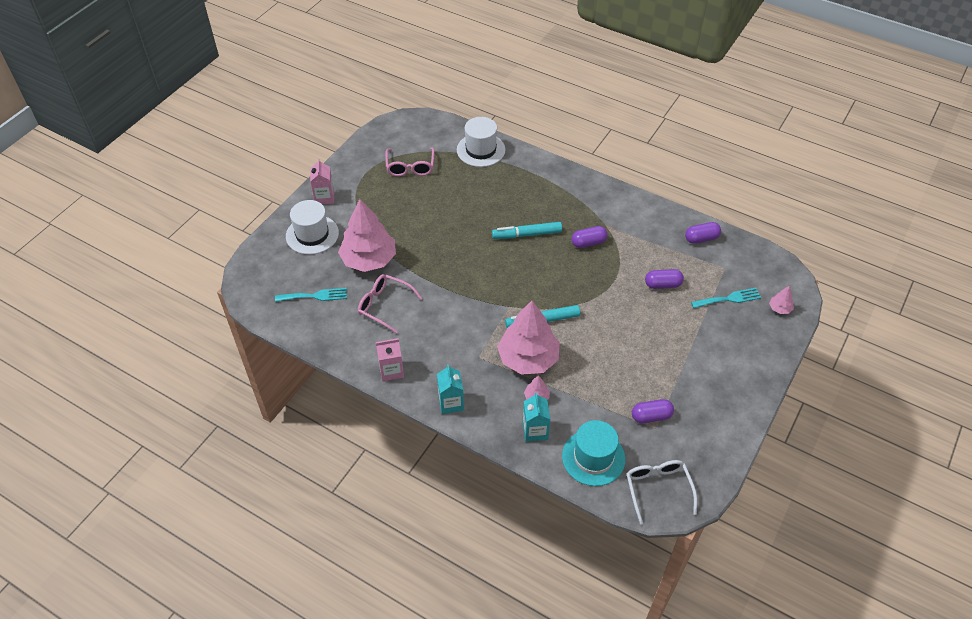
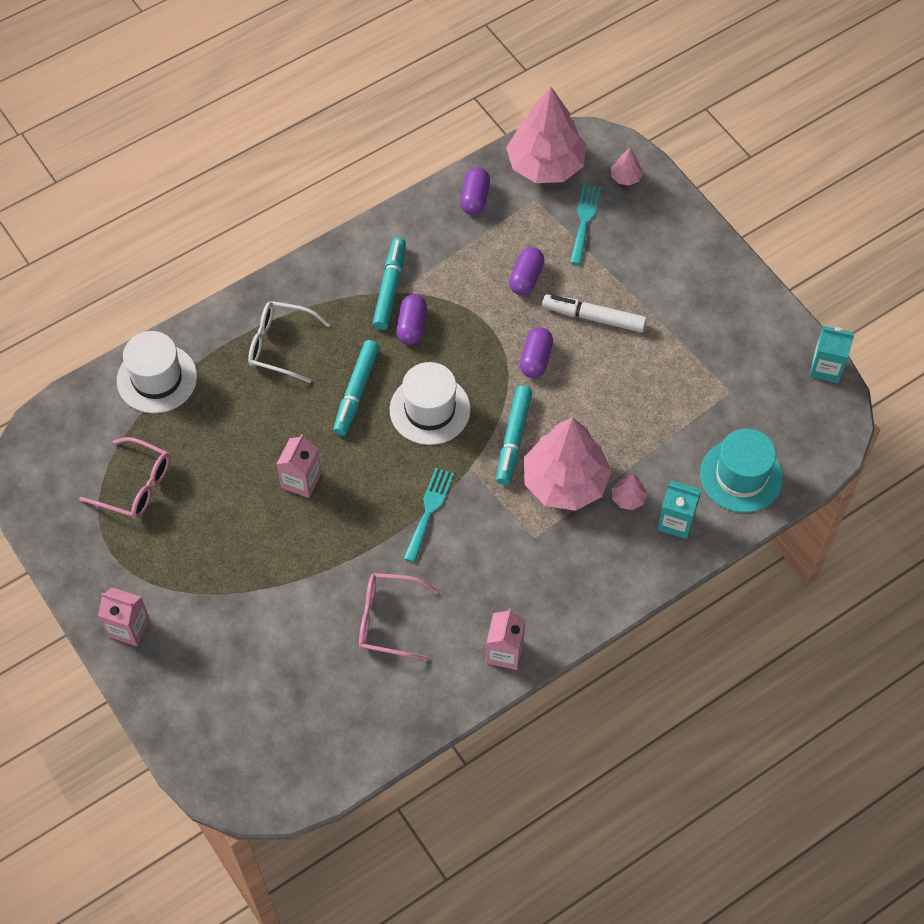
camera: 65 degrees left, 10 degrees up
turquoise fork [275,288,347,302] -> turquoise fork moved to [404,468,454,562]
white hat [286,200,339,255] -> white hat moved to [390,362,471,445]
pink tree [338,199,396,272] -> pink tree moved to [506,87,586,183]
pink glasses [358,274,423,334] -> pink glasses turned 45 degrees clockwise [359,573,439,661]
turquoise carton [437,364,464,414] -> turquoise carton moved to [810,326,855,383]
white glasses [627,460,697,525] -> white glasses moved to [248,301,330,383]
purple capsule [632,399,674,423] -> purple capsule moved to [520,327,553,378]
none -> pink carton [277,434,321,498]
none -> turquoise marker [373,238,406,330]
none -> white marker [542,294,647,332]

